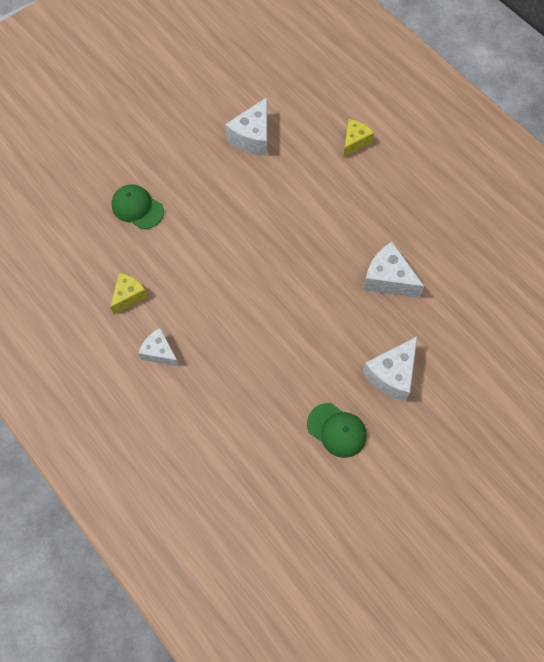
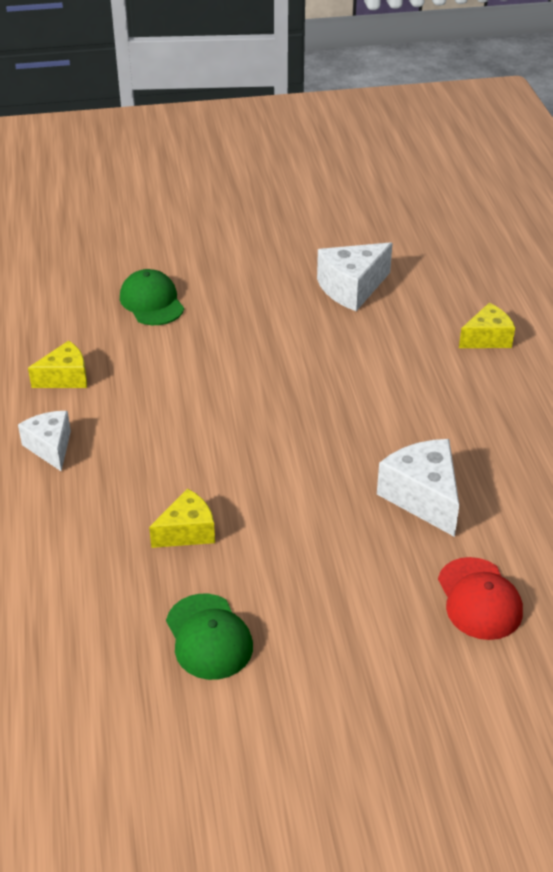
camera: 30 degrees right, 25 degrees down
white cheese [362,337,417,401] -> none
none -> yellow cheese [149,488,215,548]
none -> red cap [438,557,523,640]

